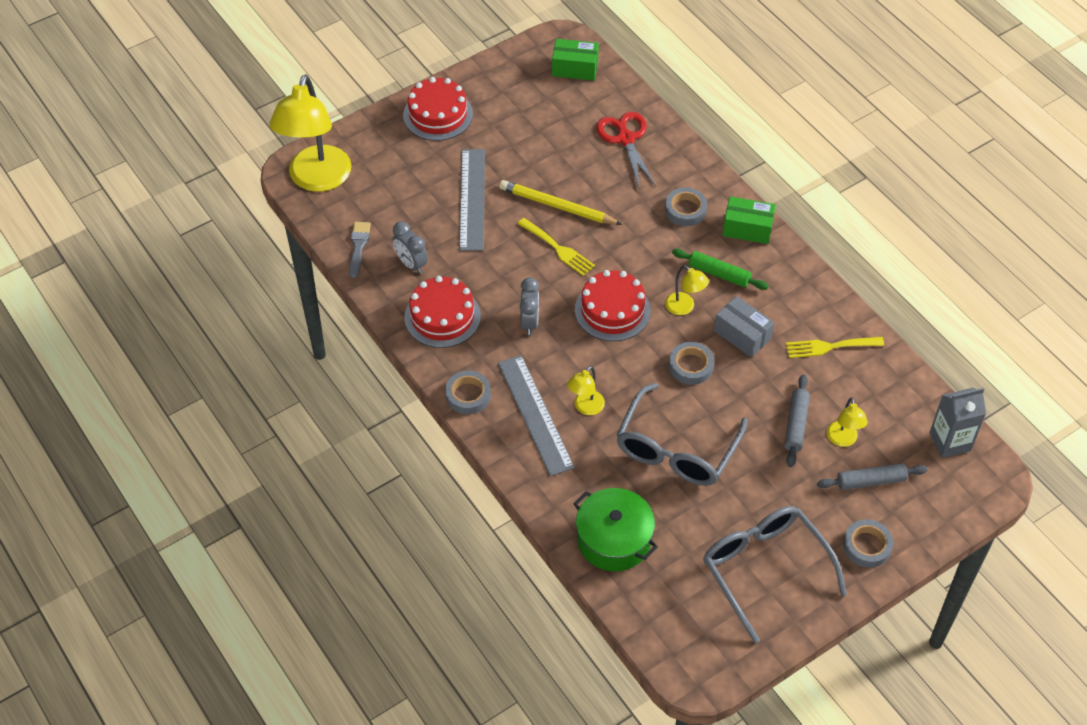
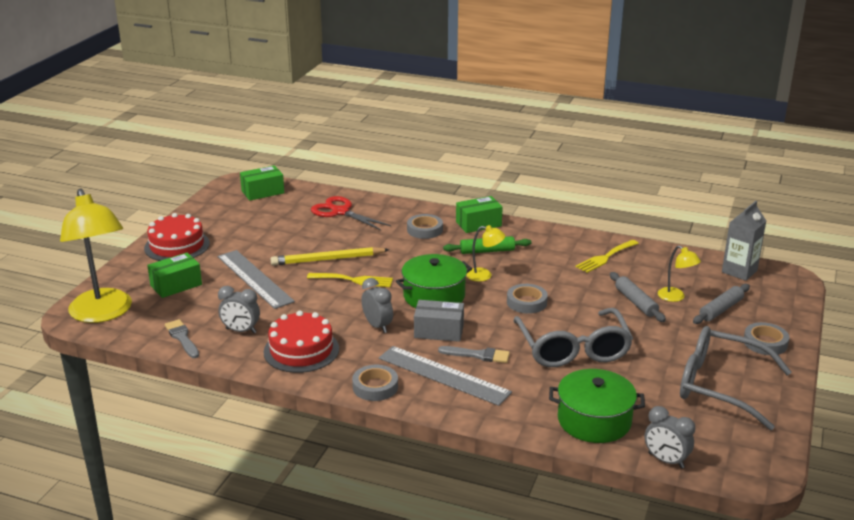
camera: 35 degrees left, 25 degrees down
yellow lamp [567,366,605,415] -> grey brush [438,346,510,363]
red cake [575,270,651,341] -> green pot [396,254,472,308]
grey box [714,296,774,357] -> grey box moved to [414,300,464,342]
none -> green box [147,253,202,298]
none -> grey clock [645,406,695,469]

